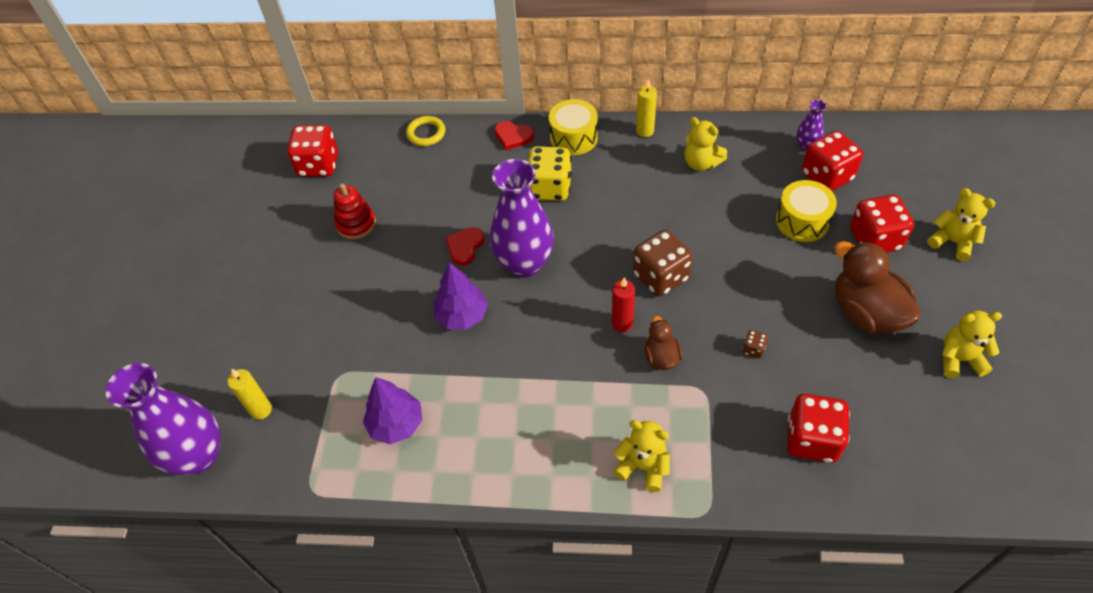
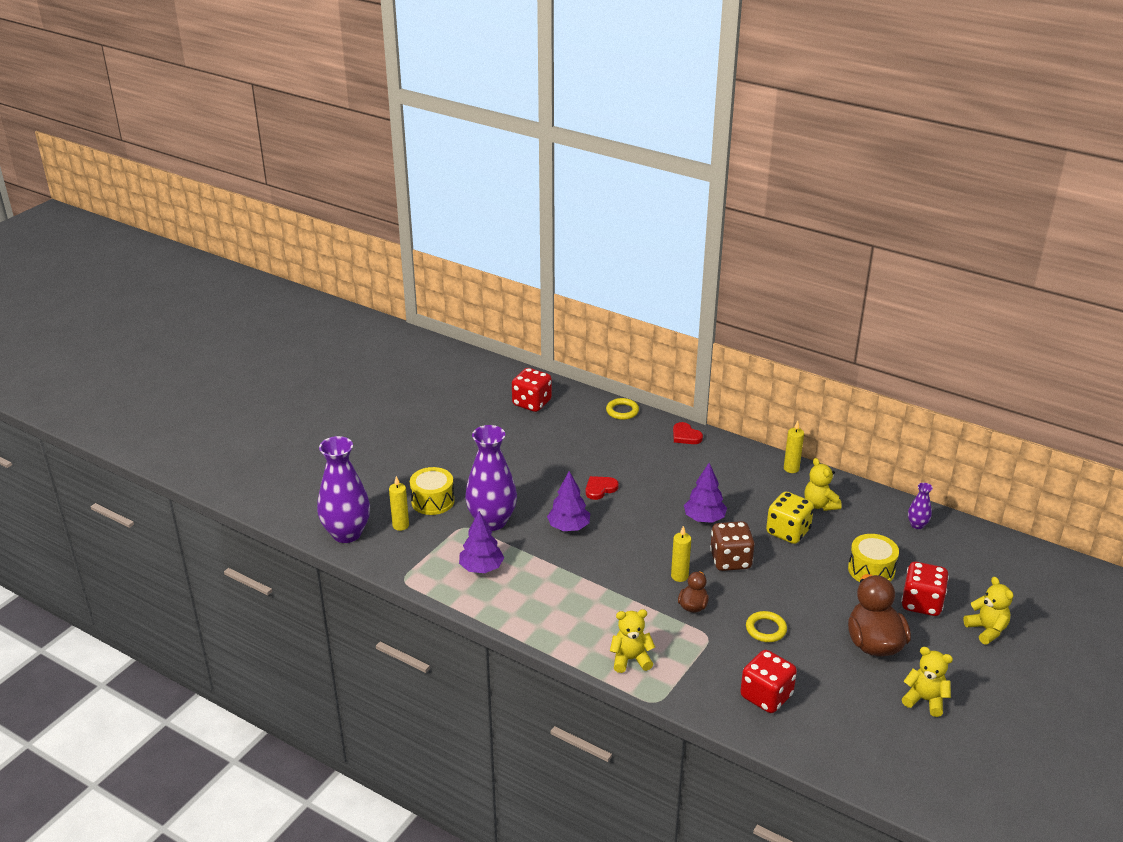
camera: 25 degrees right, 20 degrees down
red stacking toy [334,183,376,240] -> none
purple vase [490,159,554,278] -> purple vase moved to [465,425,517,531]
yellow dice [528,146,572,201] -> yellow dice moved to [766,491,814,544]
yellow drum [549,99,598,155] -> yellow drum moved to [410,467,454,515]
red candle [612,277,635,332] -> yellow candle [671,526,691,582]
yellow teddy bear [613,420,670,492] -> yellow teddy bear turned 60 degrees counterclockwise [610,609,655,673]
brown dice [742,330,768,358] -> yellow ring [746,611,787,642]
red dice [802,131,863,191] -> none
none -> purple tree [684,463,727,523]

